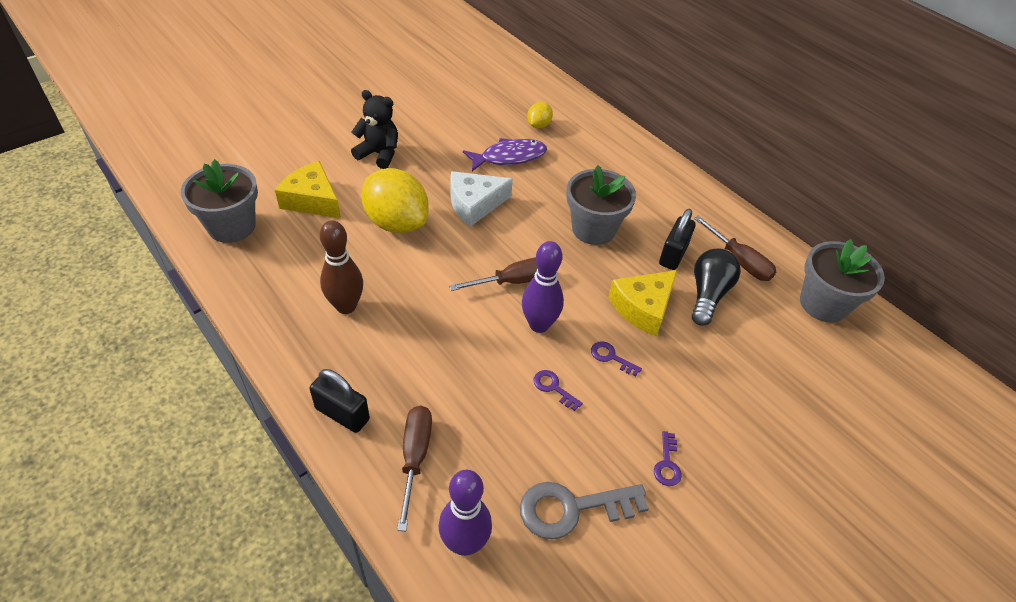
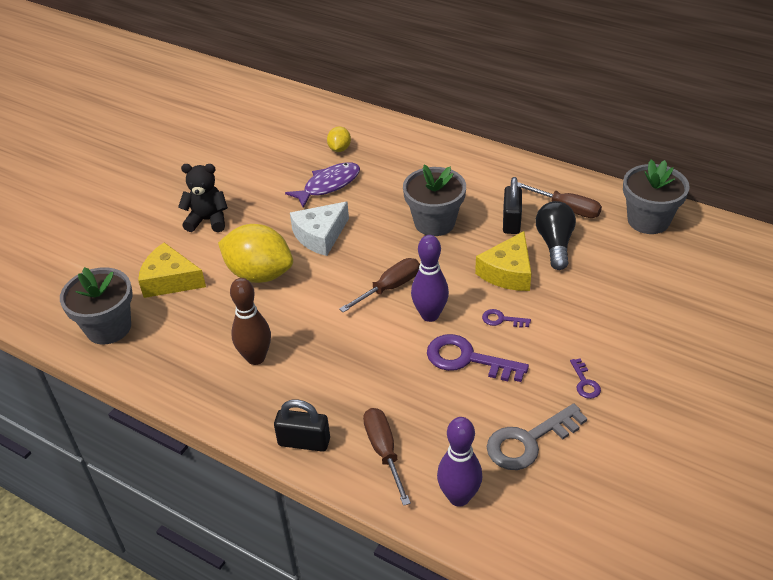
camera: 15 degrees left, 5 degrees down
purple key [533,370,583,411] -> purple key [427,334,529,382], size x2.04

